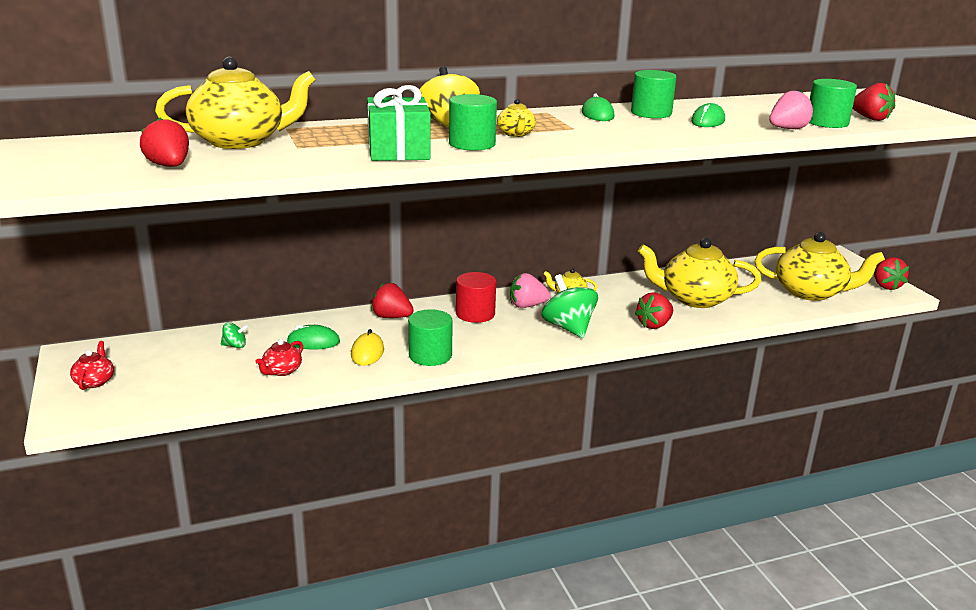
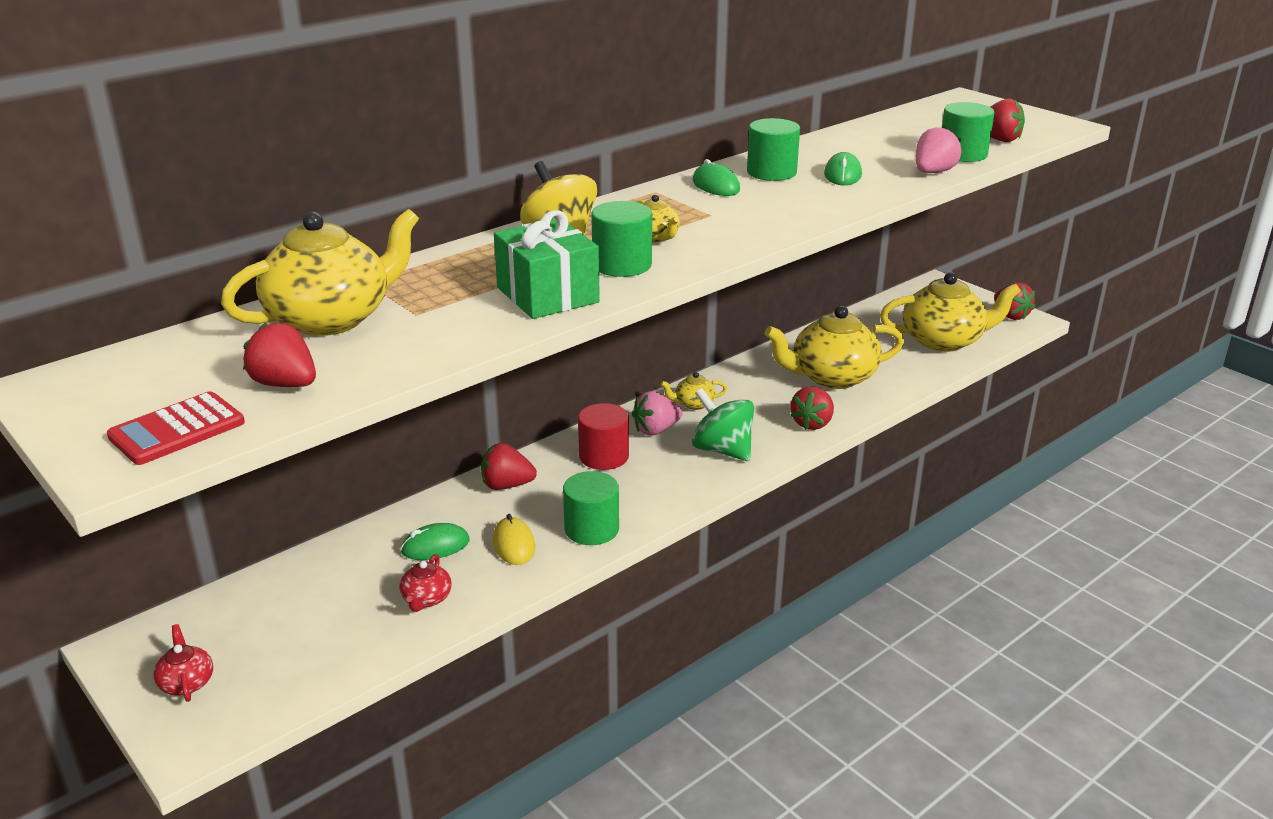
camera: 20 degrees left, 5 degrees up
green spinning top [221,322,248,348] -> none
none -> red calculator [107,391,245,465]

